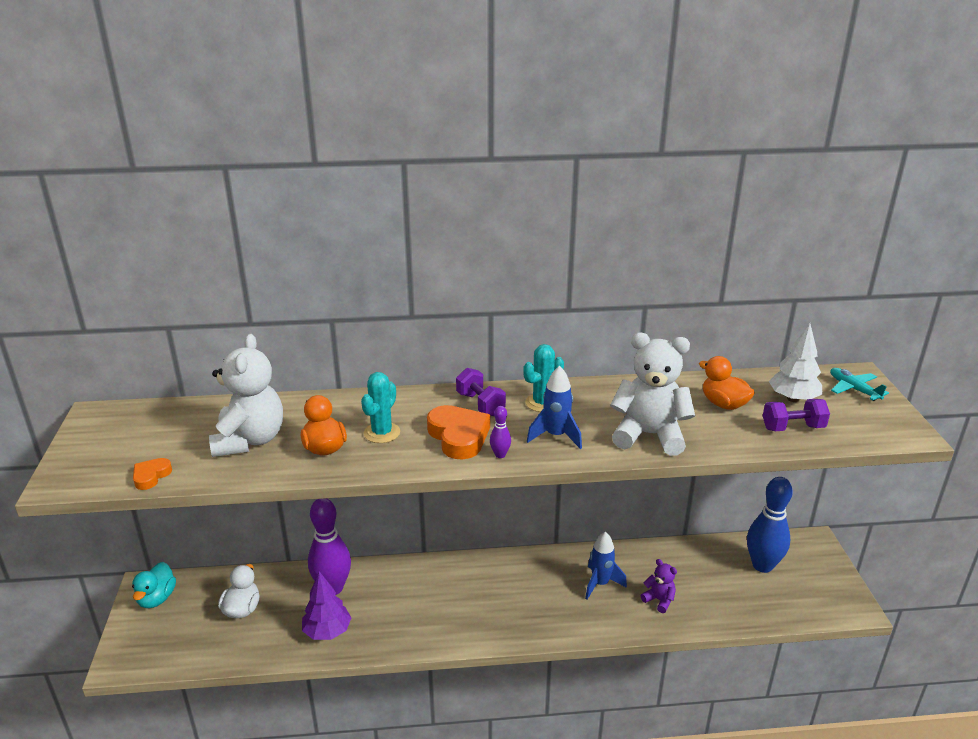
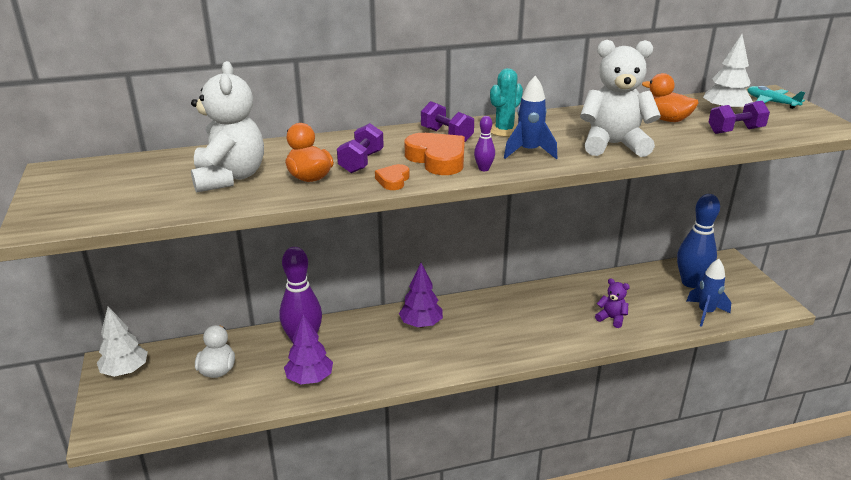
camera: 10 degrees left, 0 degrees up
turquoise duck [132,562,176,608] -> white tree [97,307,148,377]
orange heart [133,458,172,490] -> orange heart moved to [375,164,409,190]
turquoise cactus [361,372,400,443] -> purple dumbbell [337,123,384,173]
blue rocket [585,532,627,599] -> blue rocket moved to [687,259,731,327]
none -> purple tree [399,263,443,328]

